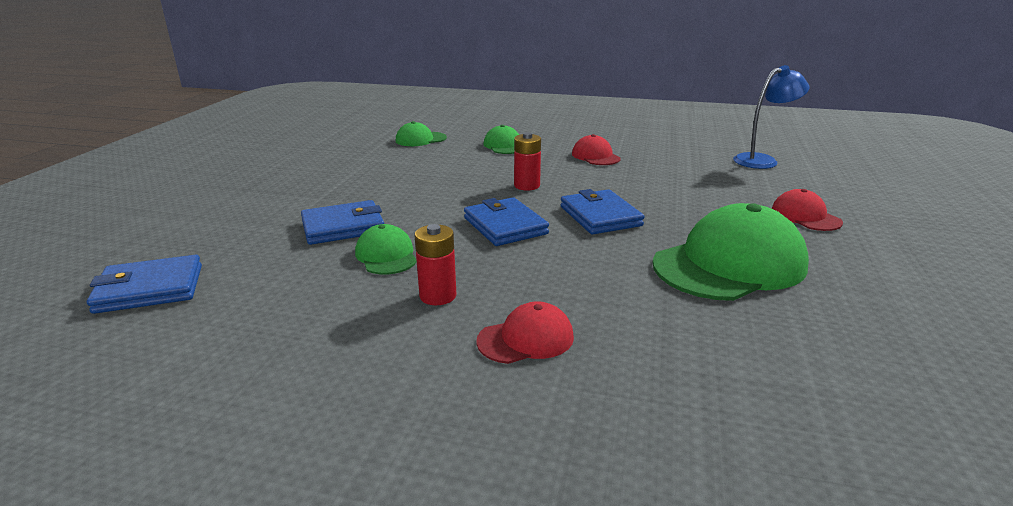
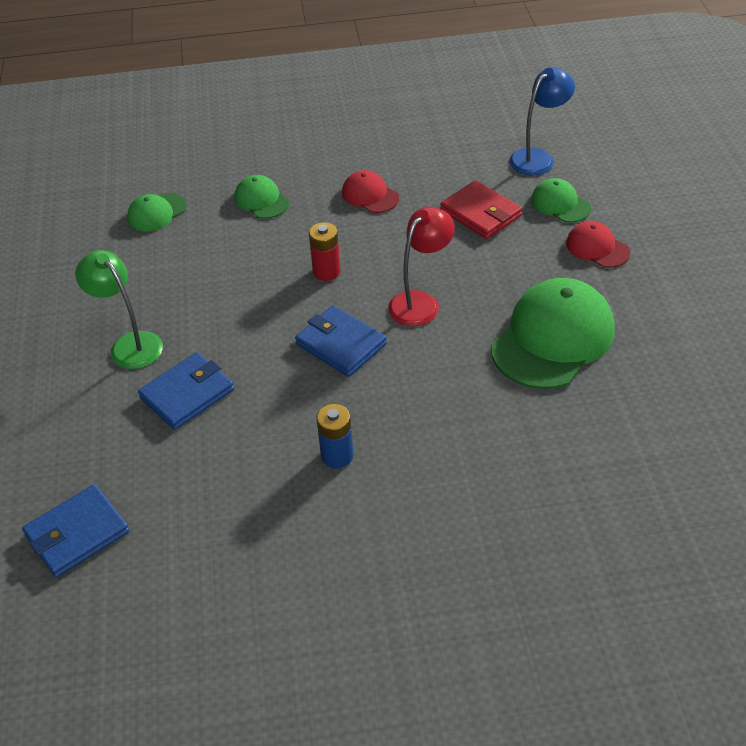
camera: 20 degrees left, 20 degrees up
green cap [355,224,417,275] -> green cap moved to [531,178,591,222]
red battery [415,224,457,305] -> blue battery [317,404,353,469]
red cap [476,301,574,364] -> none
blue wallet [561,189,644,234] -> red lamp [388,207,455,326]
none -> green lamp [75,250,163,369]
none -> red wallet [440,180,522,239]

